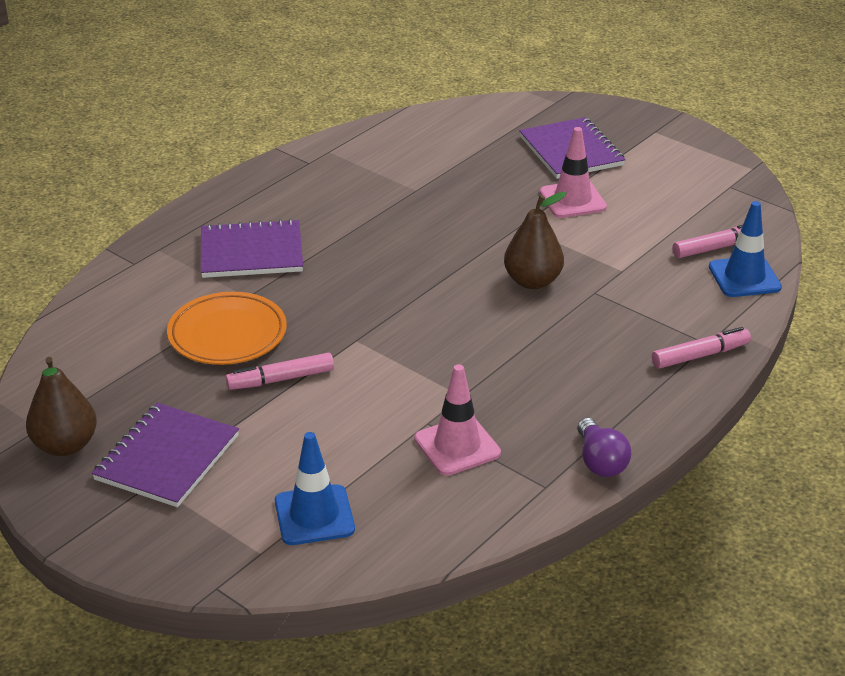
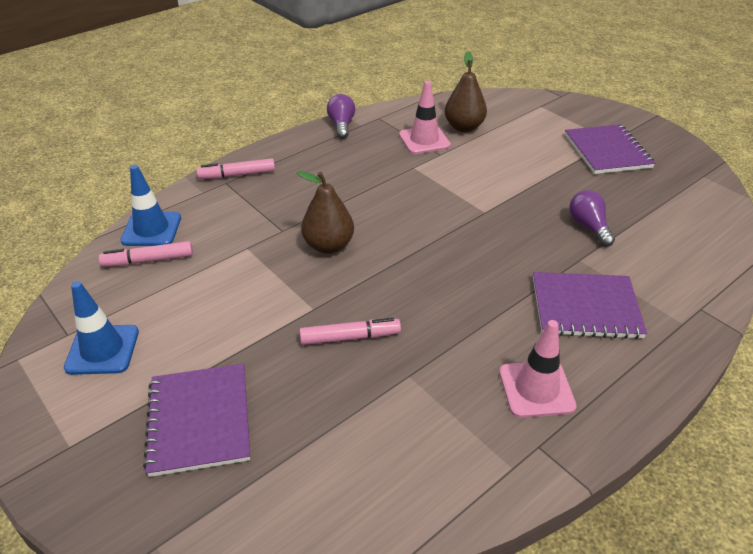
camera: 170 degrees left, 5 degrees up
brown pear [26,357,97,456] -> brown pear moved to [445,51,487,132]
purple notebook [92,403,239,507] -> purple notebook turned 45 degrees counterclockwise [565,124,655,174]
orange plate [167,292,287,365] -> purple light bulb [569,190,615,247]
pink marker [226,353,334,390] -> pink marker moved to [299,318,401,345]
blue traffic cone [275,432,355,545] -> blue traffic cone moved to [64,281,139,375]
pink traffic cone [540,127,607,218] -> pink traffic cone moved to [499,320,577,418]

